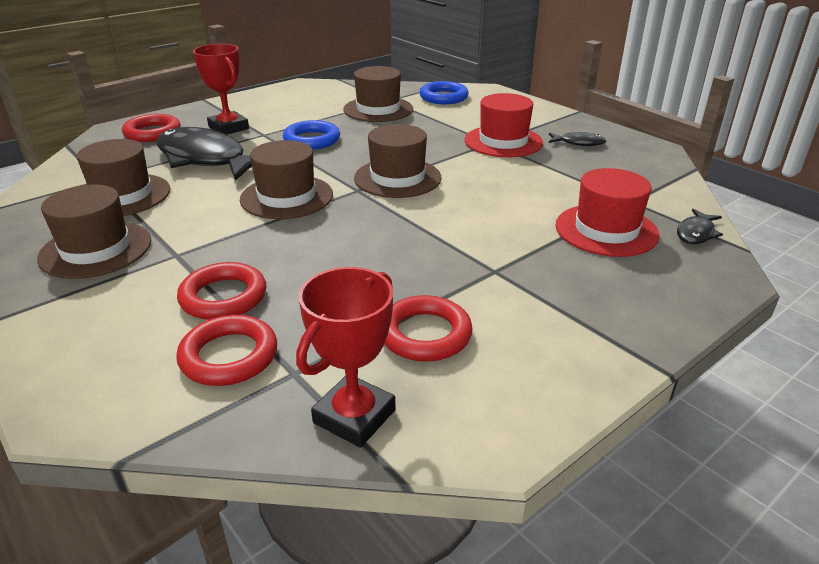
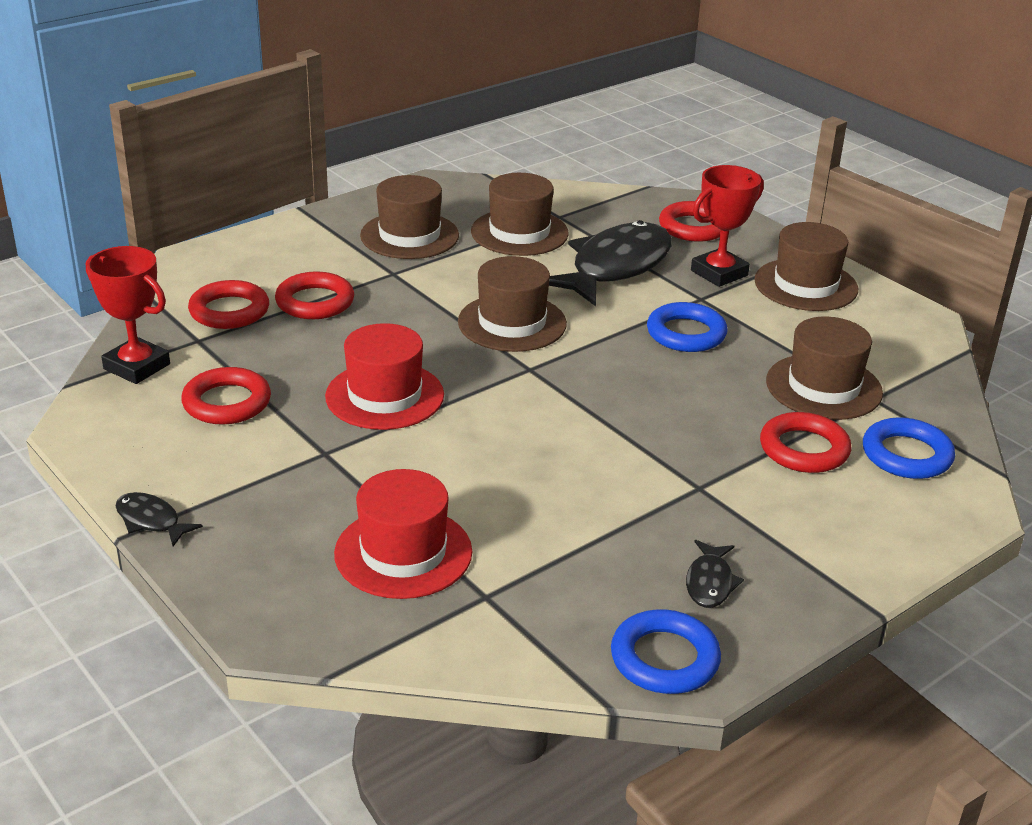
camera: 90 degrees right, 0 degrees up
brown hat [354,124,442,198] -> brown hat moved to [754,222,858,311]
red hat [465,93,543,157] -> red hat moved to [325,323,444,430]
black fish [677,209,723,244] -> black fish moved to [116,492,203,546]
none -> blue ring [611,609,721,694]
none -> red ring [760,412,851,473]

